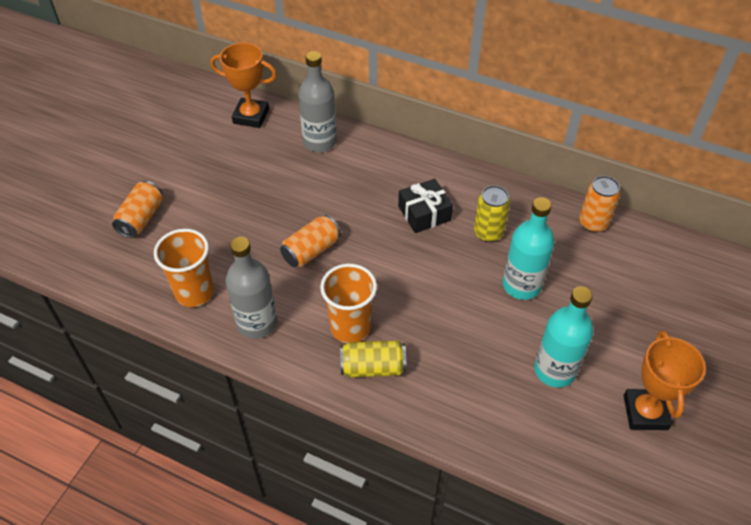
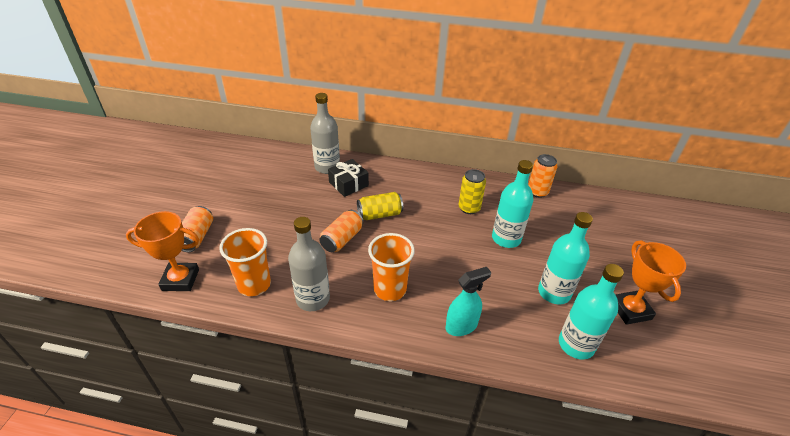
camera: 15 degrees left, 10 degrees down
orange trophy [210,42,277,128] -> orange trophy moved to [126,211,199,291]
yellow can [340,340,406,378] -> yellow can moved to [357,192,403,220]
black gift [398,179,453,233] -> black gift moved to [328,159,369,197]
none -> turquoise spray bottle [446,267,491,336]
none -> turquoise bottle [559,264,624,360]

